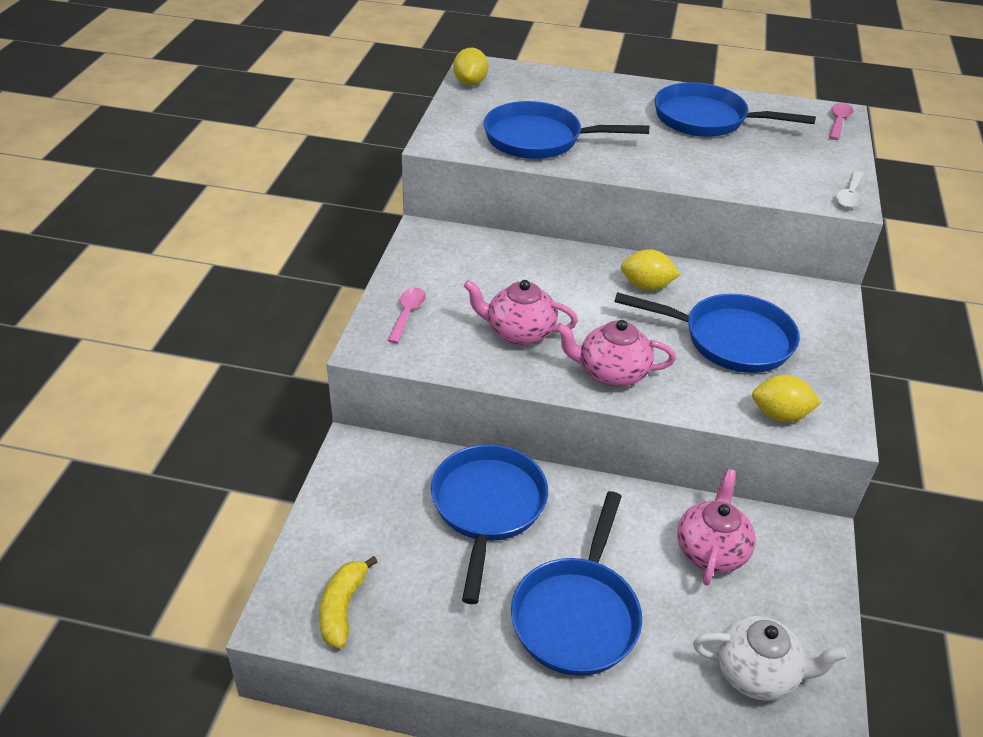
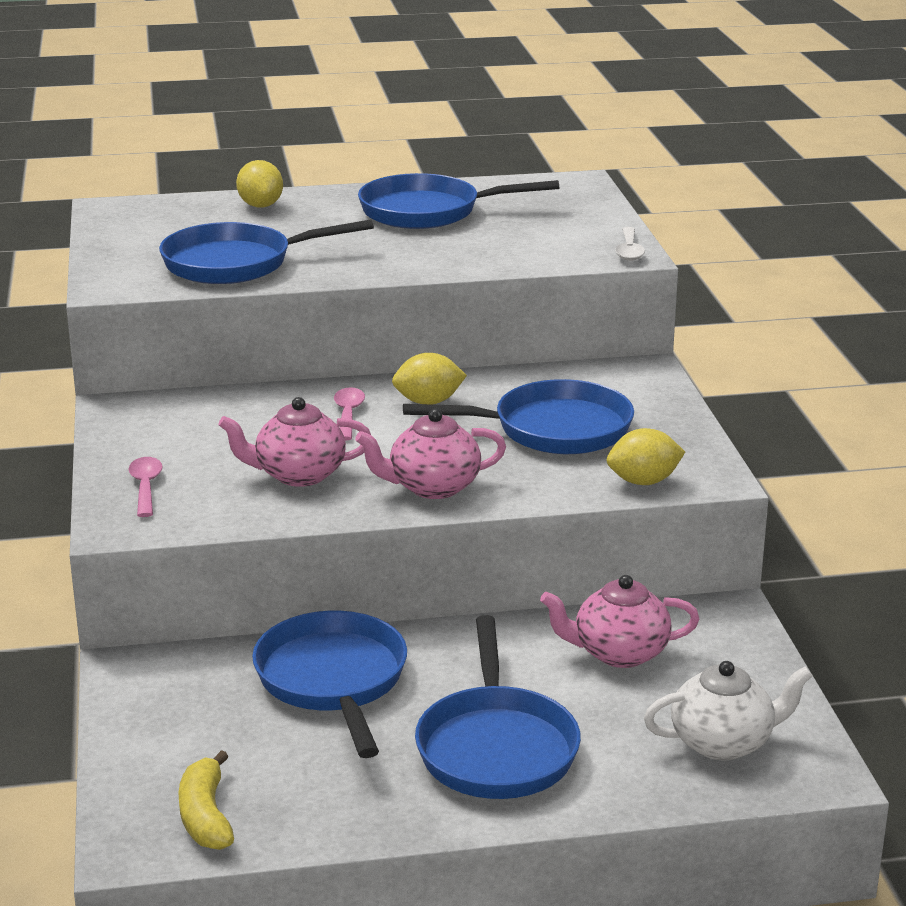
camera: 20 degrees left, 15 degrees down
yellow lemon [453,48,488,86] -> yellow lemon moved to [236,160,283,208]
pink teapot [677,469,756,586] -> pink teapot turned 90 degrees counterclockwise [540,575,699,668]
pink spoon [829,103,853,140] -> pink spoon moved to [334,387,365,440]

